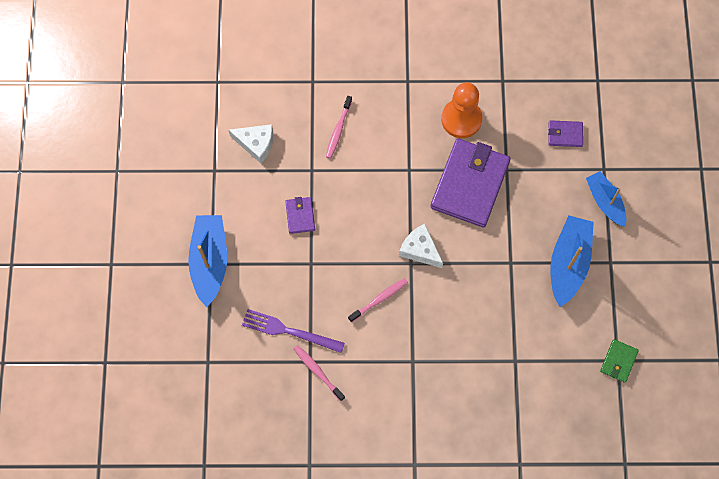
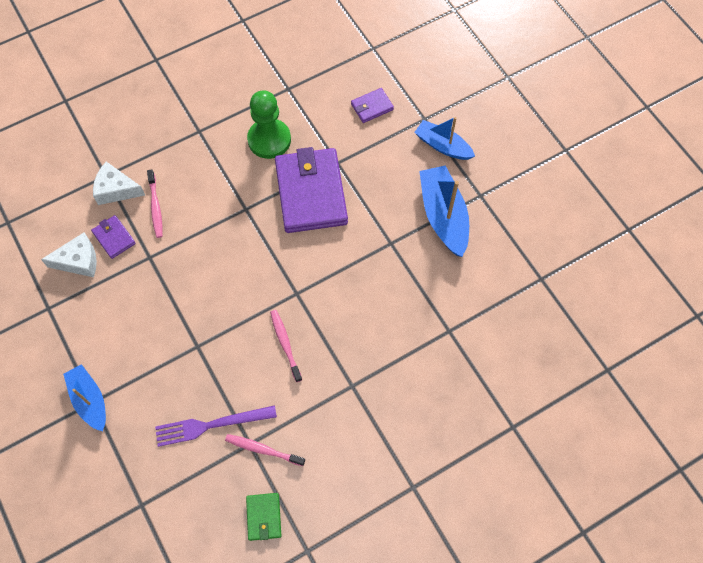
camera: 30 degrees left, 5 degrees down
blue boat [188,215,227,307] -> blue boat [63,364,106,431], size x0.67
purple wallet [285,197,315,234] -> purple wallet moved to [91,215,136,259]
pink toothbrush [348,278,408,323] -> pink toothbrush turned 45 degrees counterclockwise [270,310,302,382]
white cheese [399,224,443,268] -> white cheese moved to [93,161,145,205]
orange pawn [441,82,482,138] -> green pawn [247,91,291,159]
green wallet [600,339,639,383] -> green wallet moved to [246,493,281,541]

